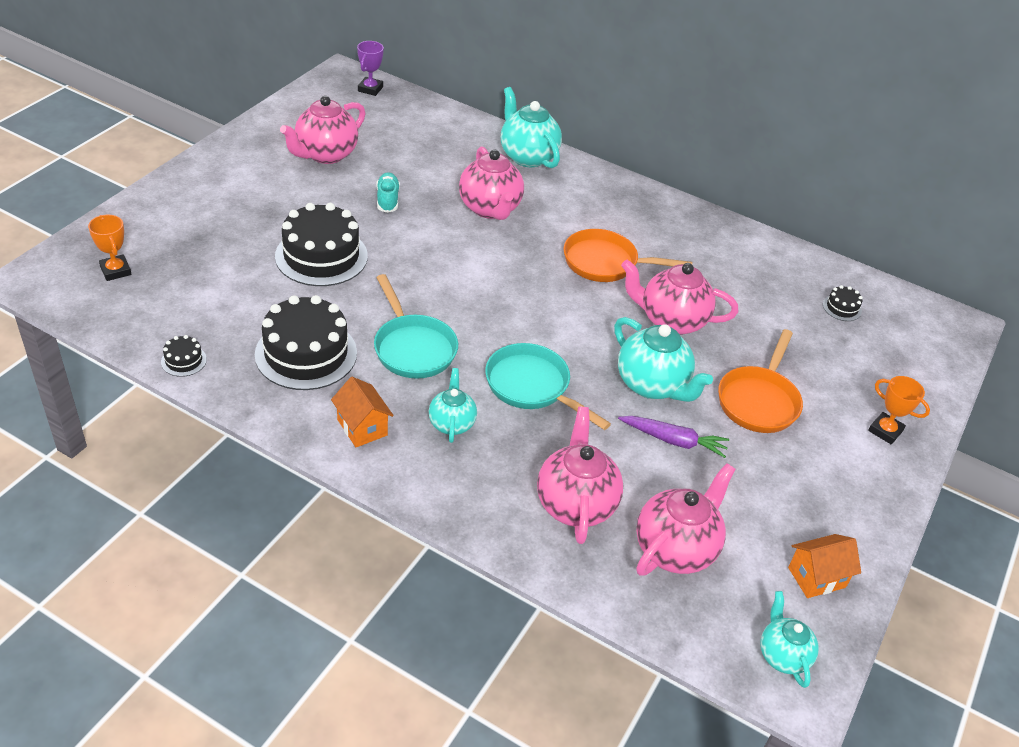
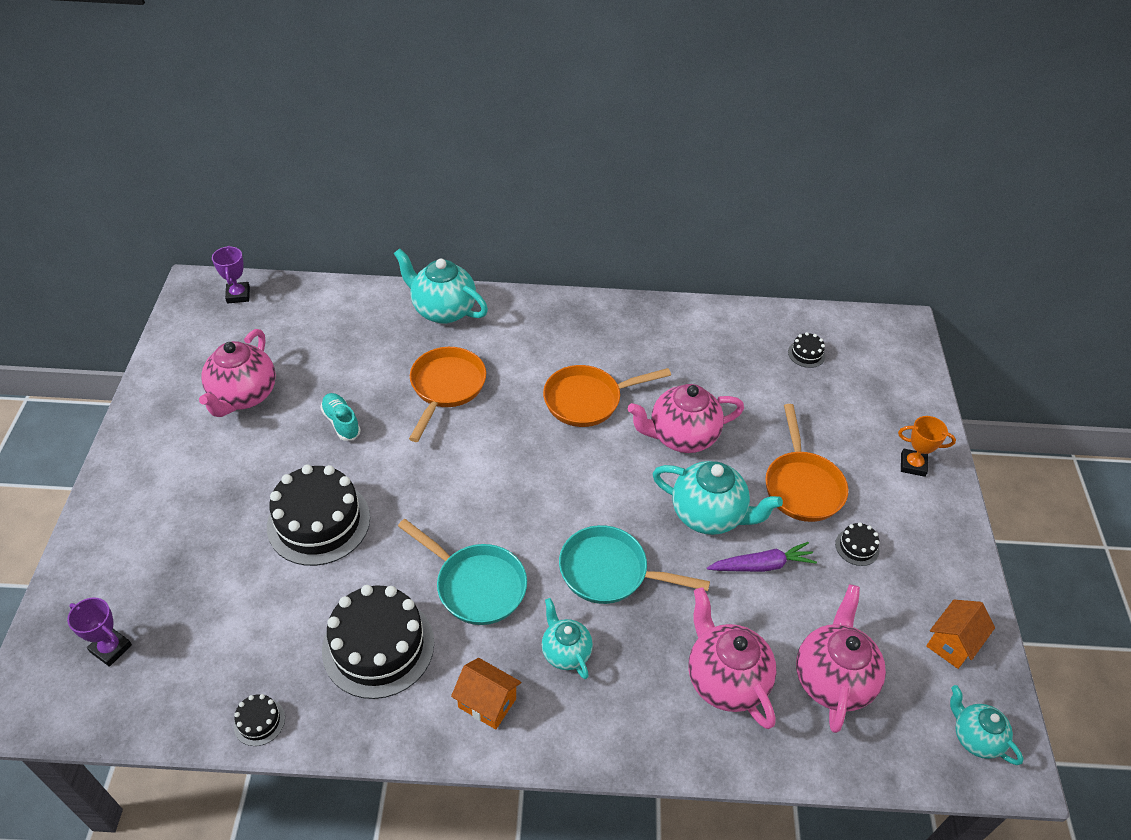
camera: 25 degrees left, 5 degrees up
orange trophy [88,215,131,281] -> purple trophy [67,598,132,667]
pink teapot [459,147,524,220] -> orange pan [409,347,486,442]
none -> black cake [835,522,879,566]

